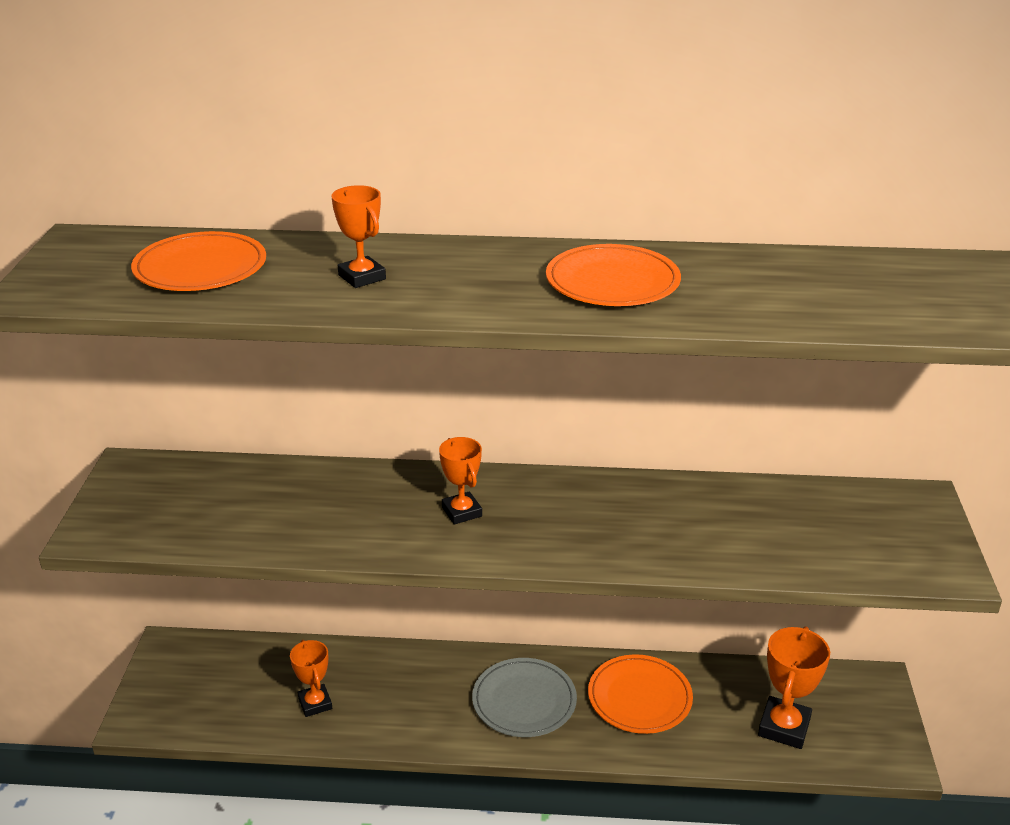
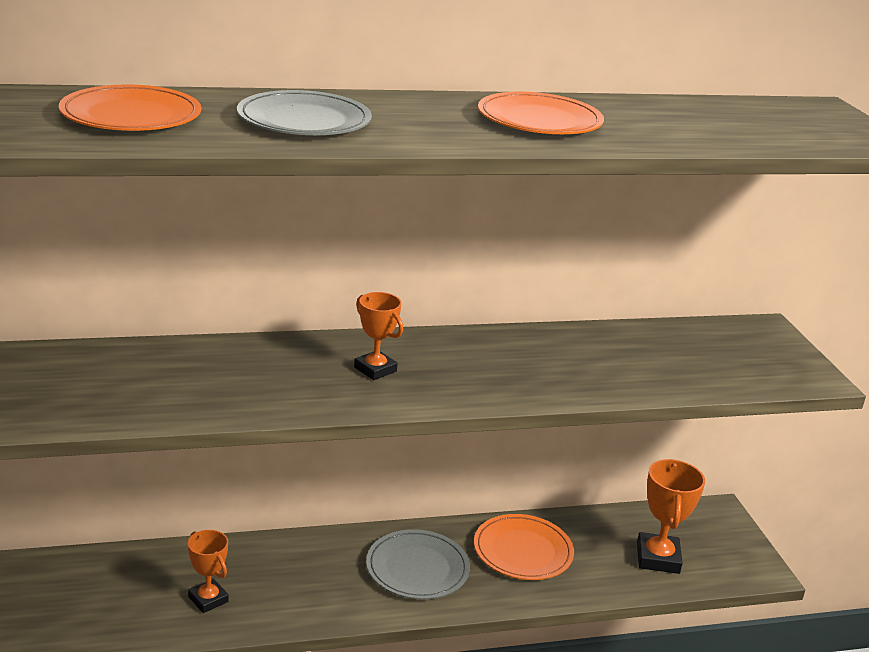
camera: 20 degrees left, 5 degrees down
orange trophy [331,185,386,288] -> grey plate [237,90,372,135]

